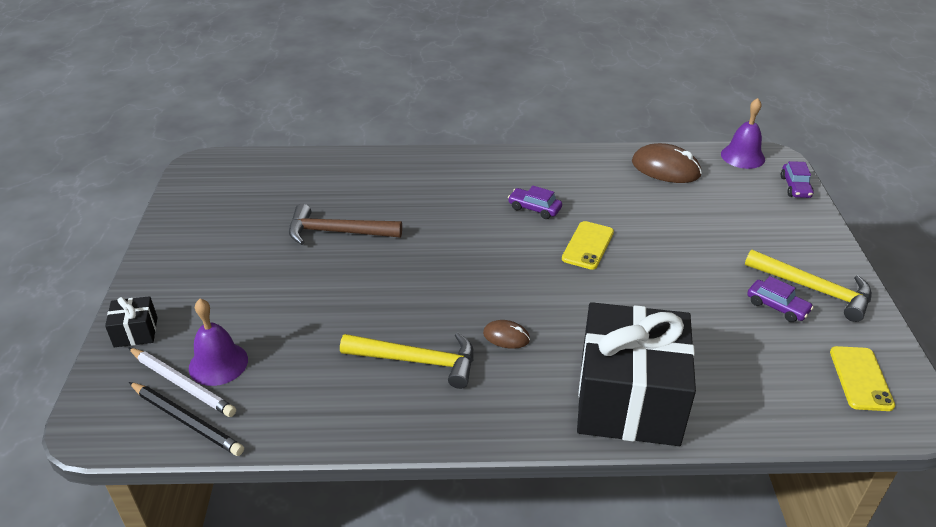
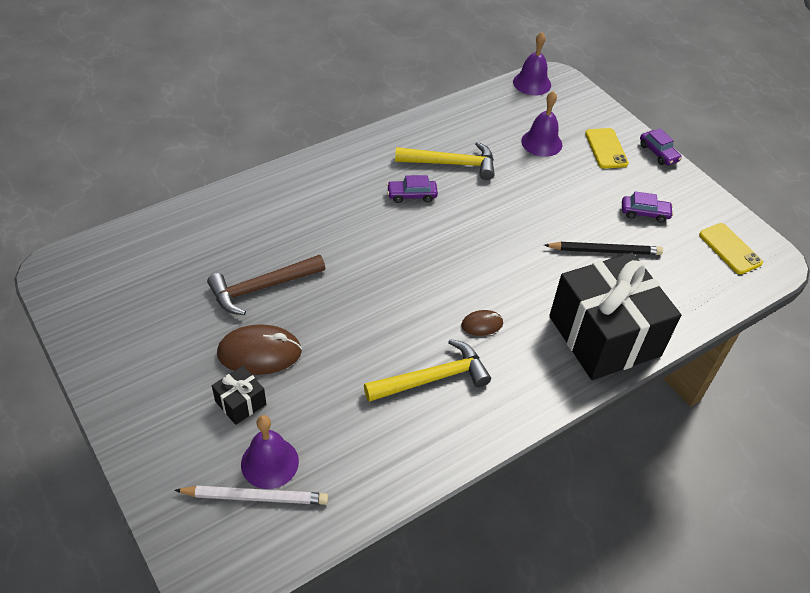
camera: 35 degrees left, 10 degrees up
black gift [105,296,158,347] -> black gift moved to [212,366,266,425]
black pencil [129,382,244,456] -> black pencil moved to [544,242,663,255]
yellow phone [562,221,614,270] -> yellow phone moved to [585,128,629,169]
brown mouse [632,143,702,183] -> brown mouse moved to [217,324,302,375]
yellow hammer [745,249,872,322] -> yellow hammer moved to [395,142,495,180]
purple car [781,161,814,198] -> purple car moved to [640,128,682,165]
none -> purple bell [521,91,562,157]

